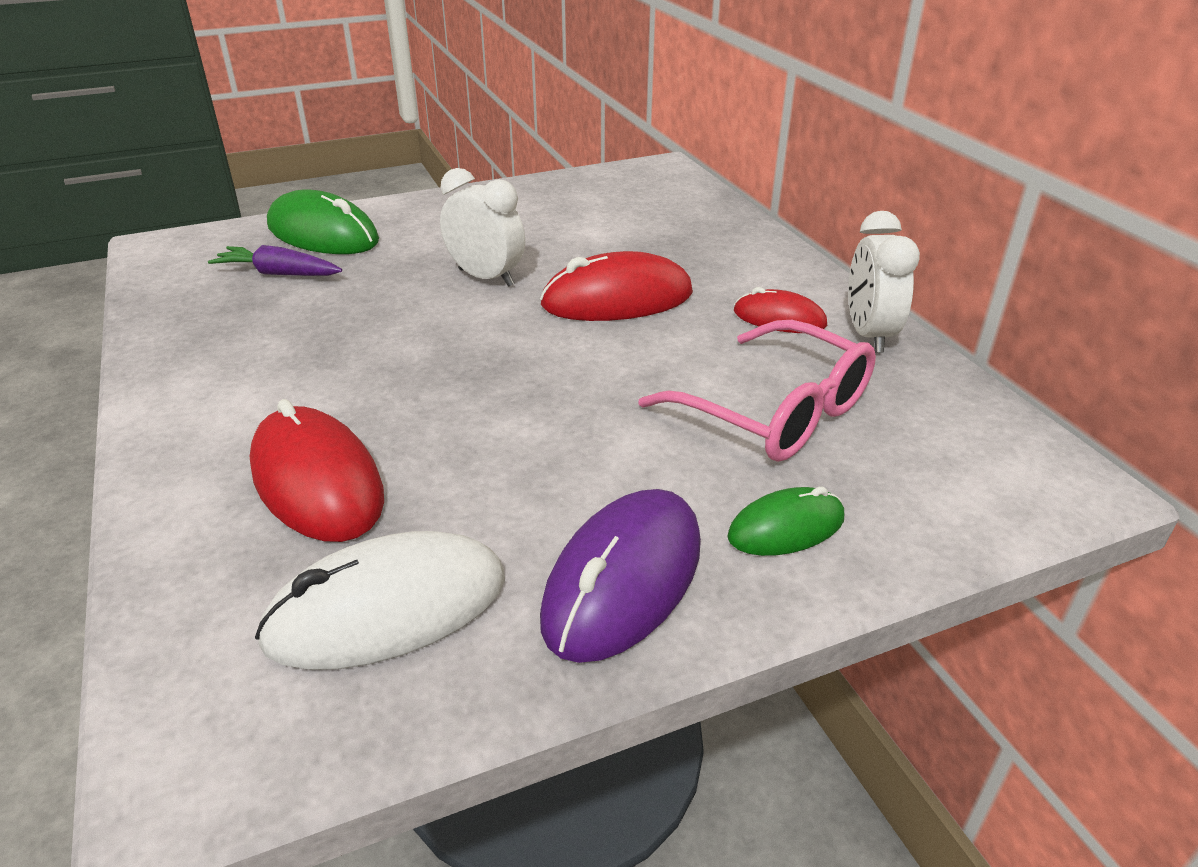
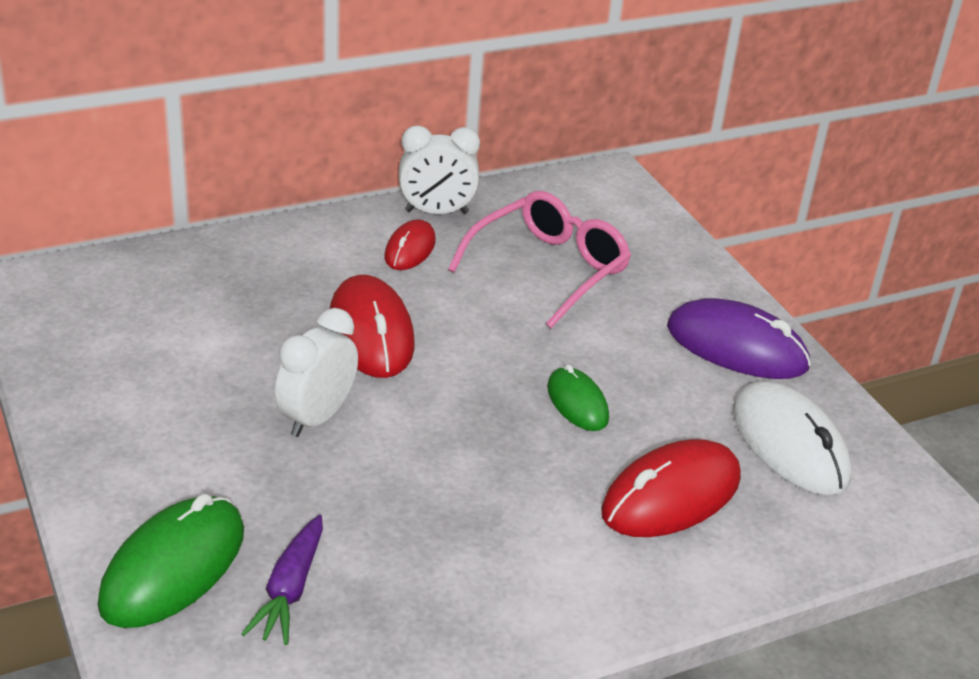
camera: 95 degrees left, 0 degrees up
green mouse [727,487,844,556] -> green mouse moved to [547,365,609,431]

